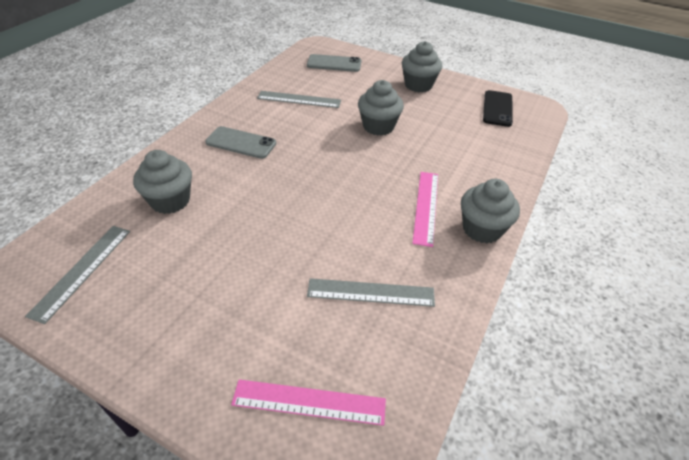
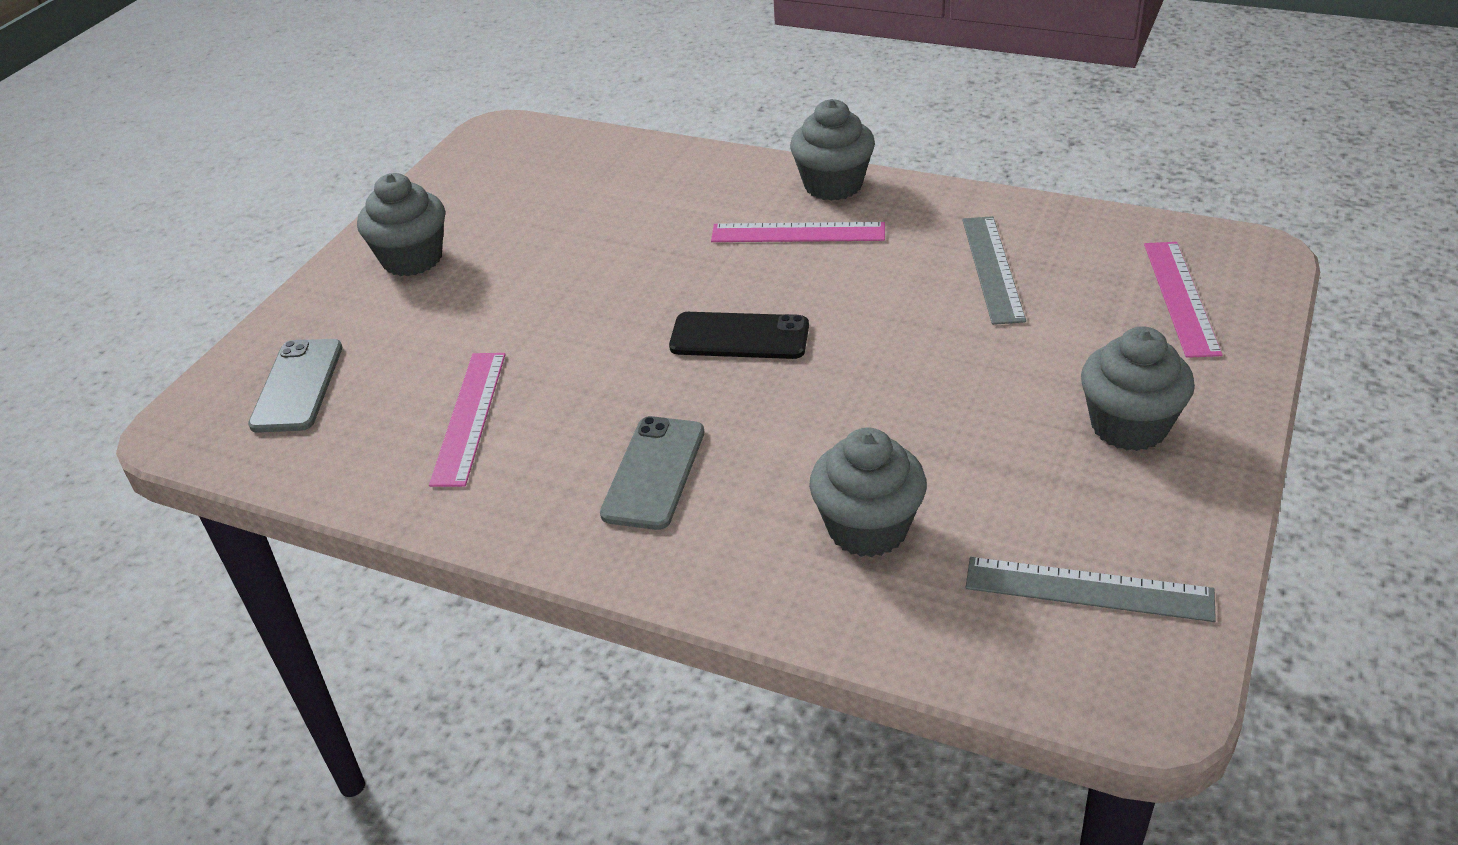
camera: 90 degrees left, 5 degrees down
grey ruler [257,91,341,108] -> pink ruler [429,353,506,487]
grey cupcake [358,80,404,136] -> grey cupcake moved to [1081,326,1195,451]
black phone [483,90,513,127] -> black phone moved to [669,312,809,359]

